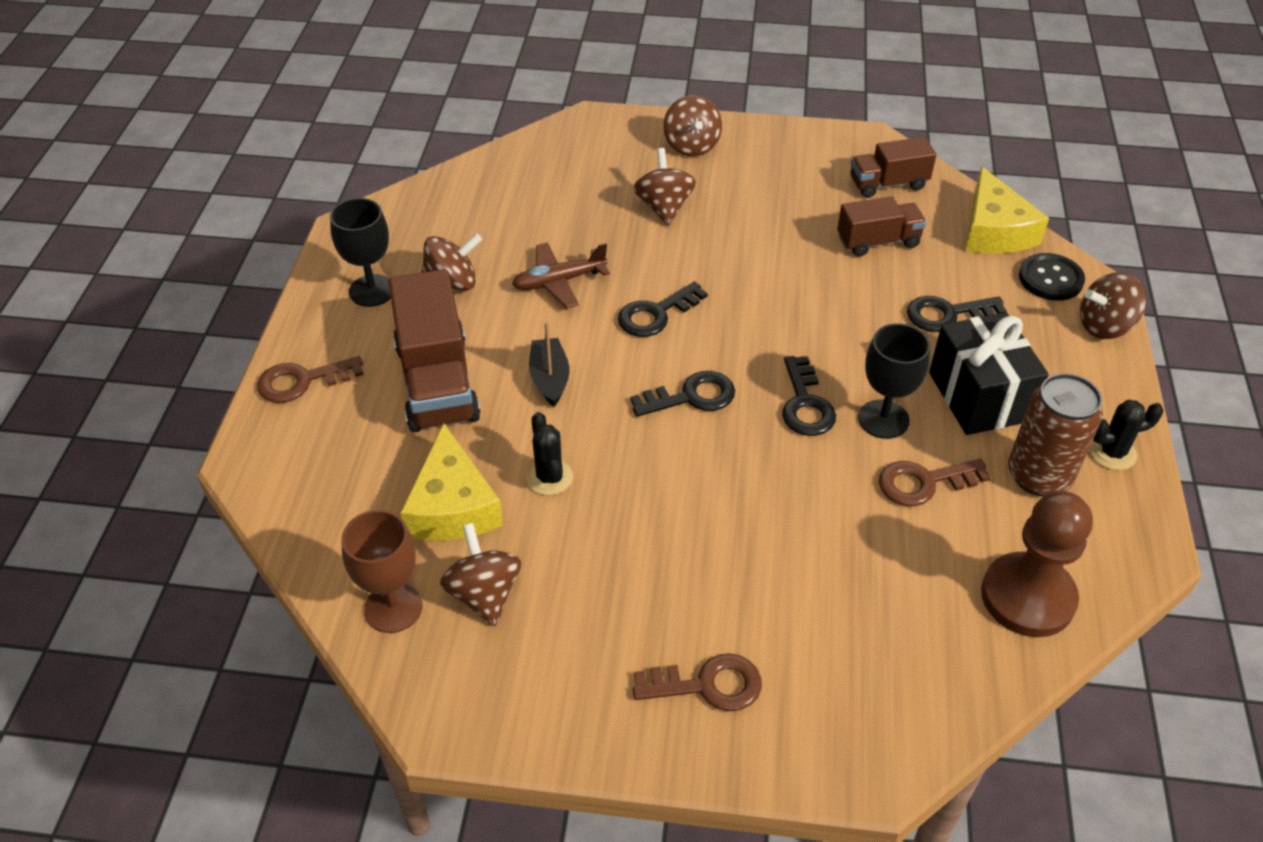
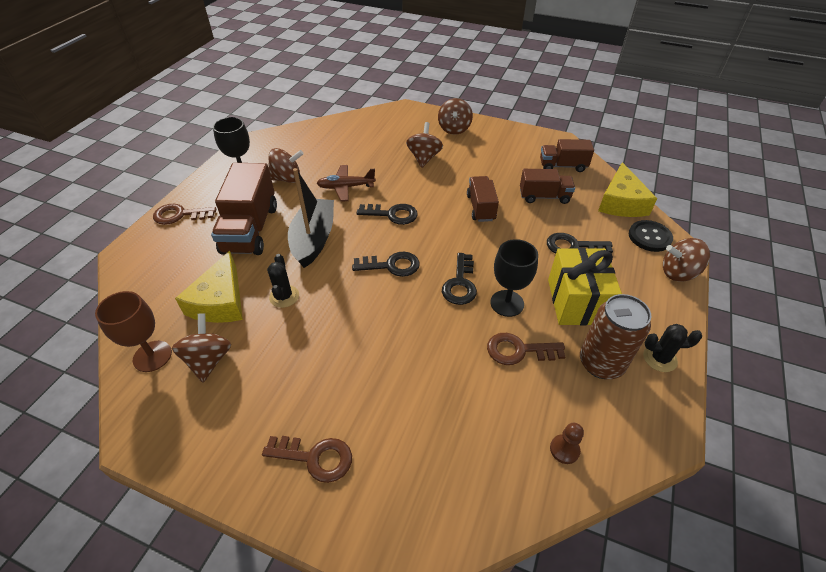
camera: 15 degrees right, 0 degrees up
black boat [529,321,570,407] -> black boat [288,168,334,268], size x1.72
black key [618,282,708,337] -> black key turned 150 degrees counterclockwise [357,204,418,225]
black gift [929,312,1049,435] -> yellow gift [548,248,622,326]
brown pawn [981,491,1093,637] -> brown pawn [550,423,584,464], size x0.43
none -> brown truck [467,176,499,222]

